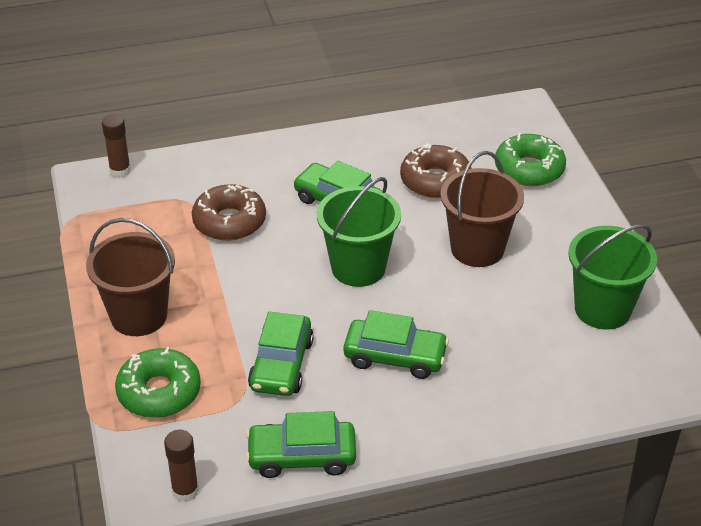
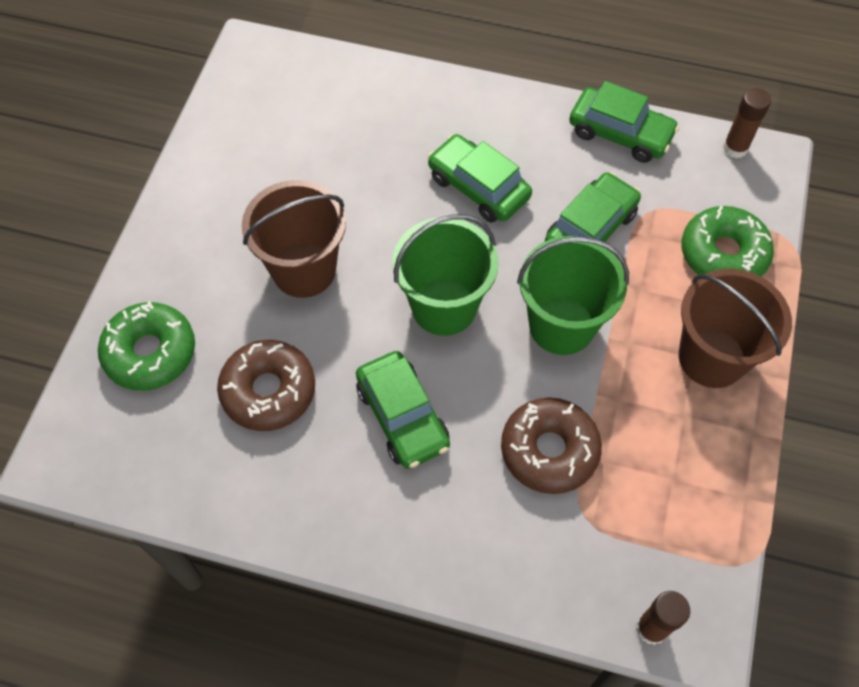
camera: 150 degrees left, 20 degrees up
green bucket [568,224,657,330] -> green bucket moved to [517,236,629,355]

